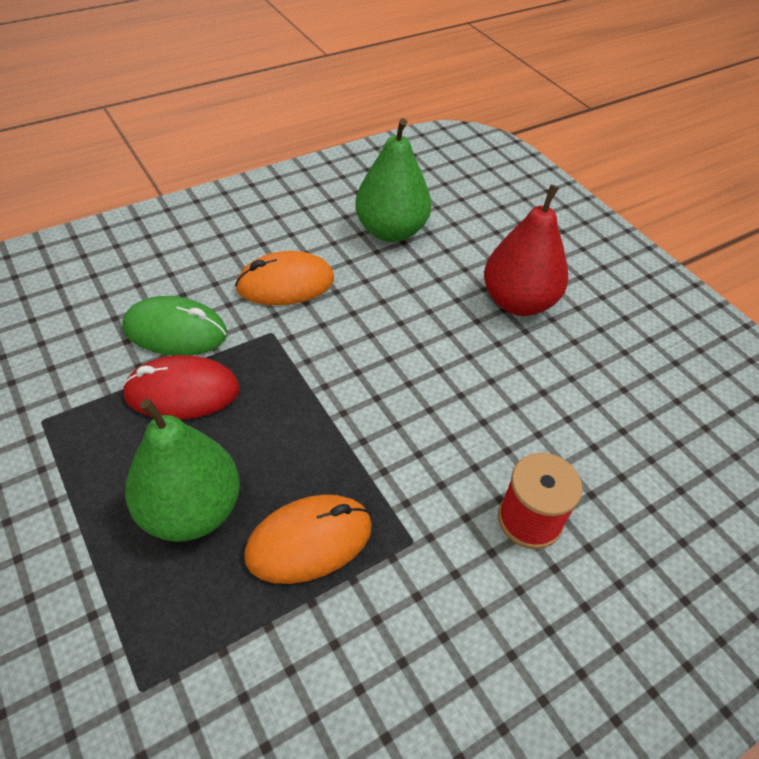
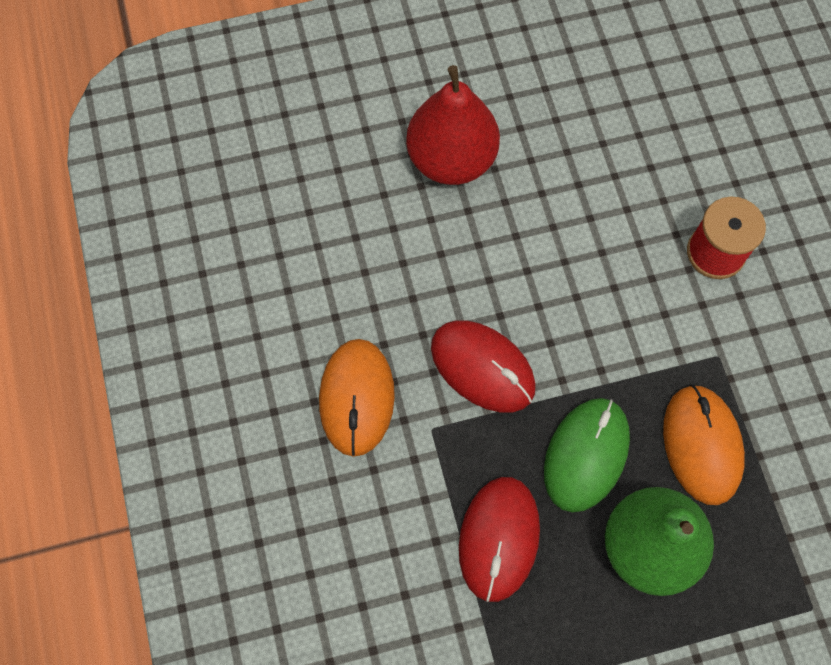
camera: 70 degrees left, 20 degrees up
green mouse [122,296,227,356] -> green mouse moved to [544,398,630,512]
green pear [355,118,431,242] -> none
none -> red mouse [431,320,536,412]

